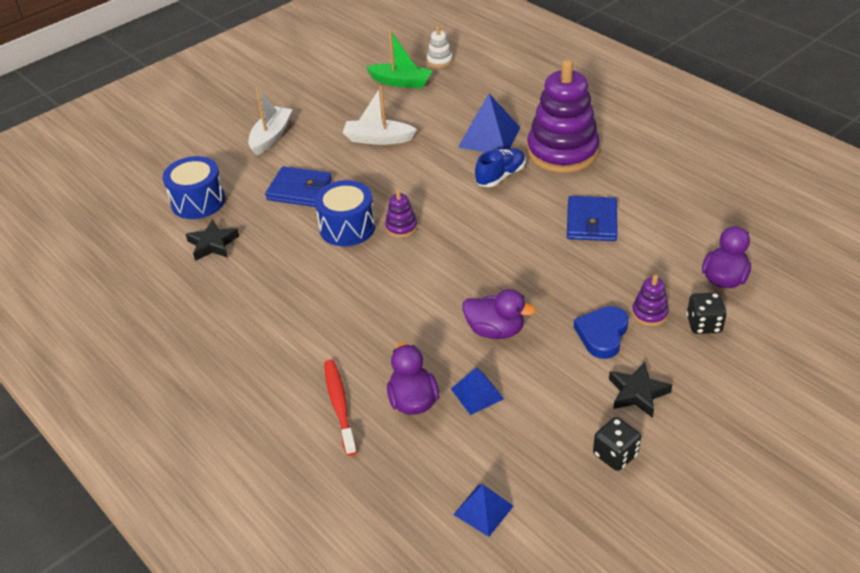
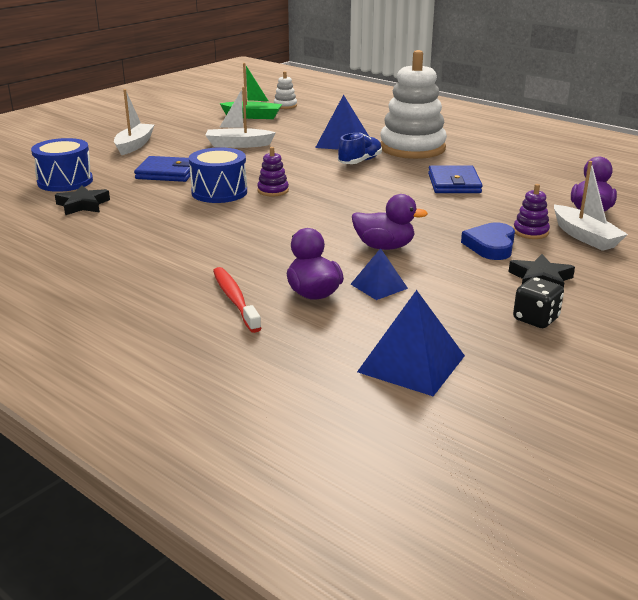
camera: 10 degrees left, 15 degrees down
blue pyramid [453,484,513,537] -> blue pyramid [357,290,465,396], size x1.69
purple stacking toy [527,59,600,173] -> white stacking toy [380,50,447,159]
black dice [686,292,727,334] -> white boat [554,161,628,251]

